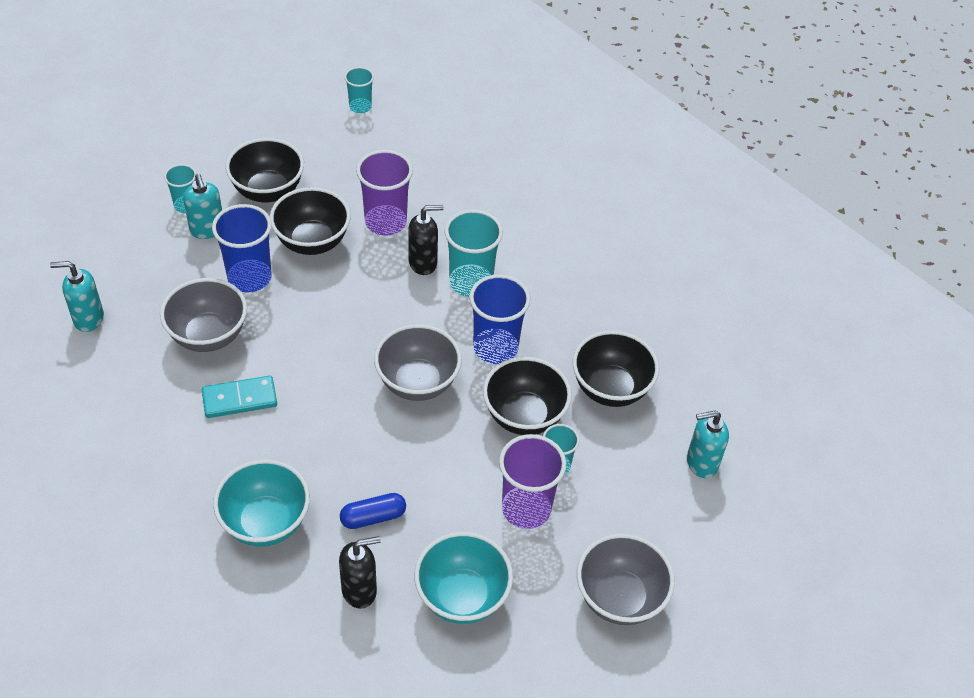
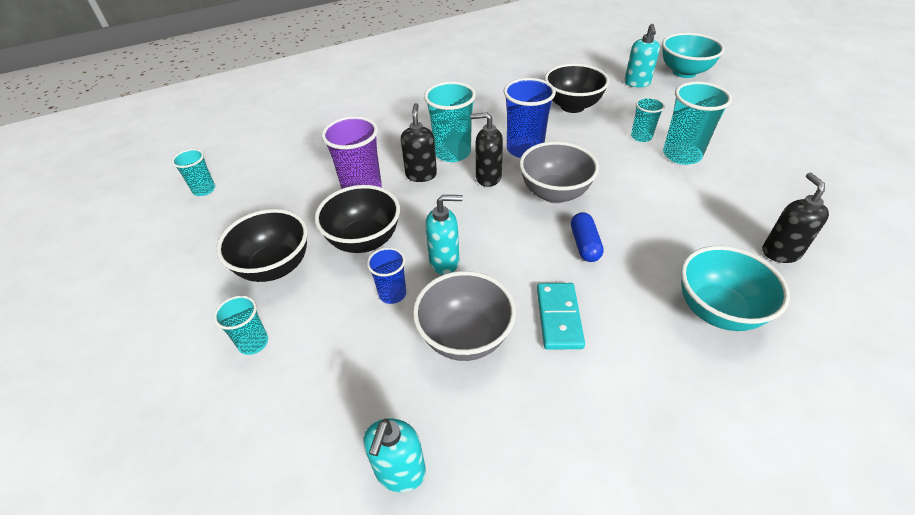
camera: 70 degrees left, 5 degrees down
turquoise soap dispenser [183,174,222,239] -> turquoise soap dispenser moved to [425,195,463,275]
blue cup [212,204,272,292] -> blue cup [367,247,406,304], size x0.58
blue capsule [340,493,406,529] -> blue capsule moved to [571,212,604,262]
turquoise bowl [414,532,513,624] -> turquoise bowl moved to [662,33,725,78]
black bowl [483,357,572,435] -> none
purple cup [499,434,566,529] -> turquoise cup [663,81,732,165]
grey bowl [577,533,675,625] -> none
none -> black soap dispenser [470,112,503,187]

